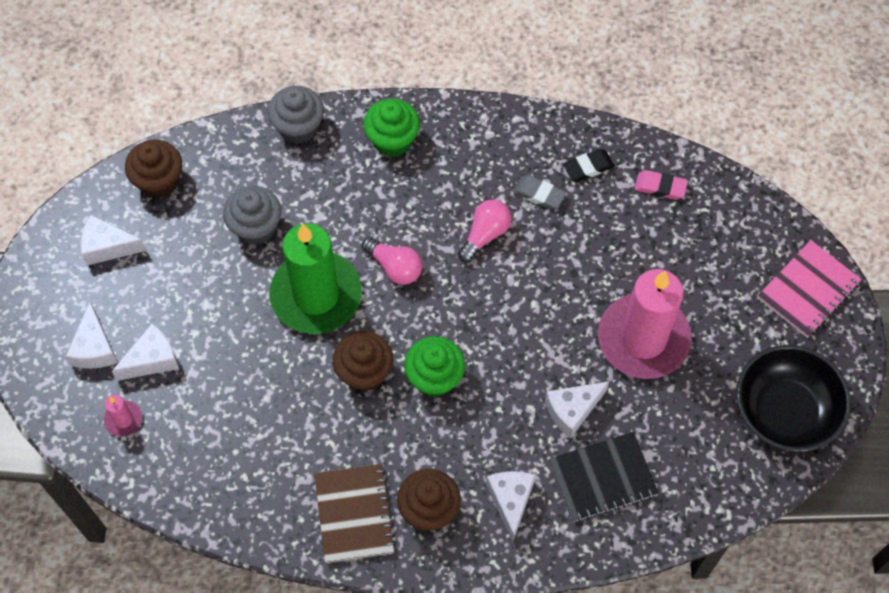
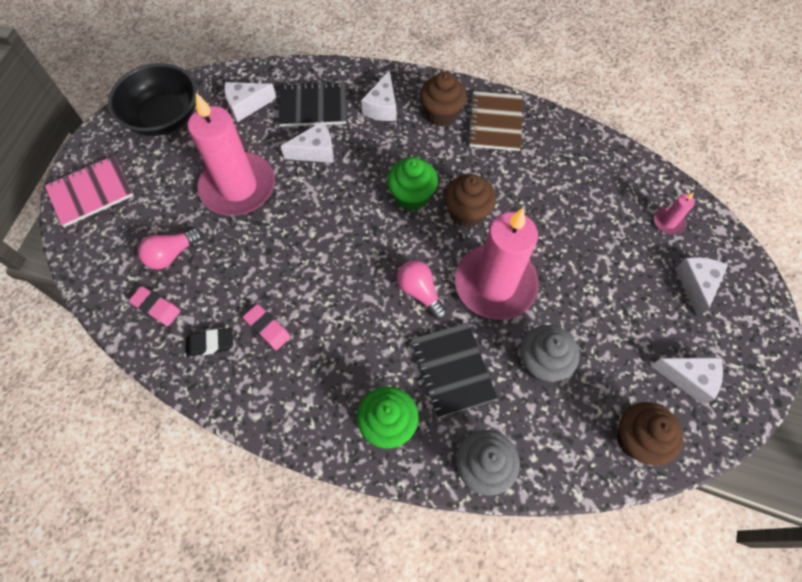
camera: 165 degrees left, 0 degrees up
white cheese [112,324,179,381] -> white cheese moved to [224,82,277,122]
green candle [270,223,362,334] -> pink candle [455,208,539,320]
pink light bulb [458,200,511,262] -> pink light bulb moved to [138,228,203,269]
grey eraser [513,175,566,210] -> pink eraser [243,304,291,350]
none -> black notebook [411,323,498,418]

